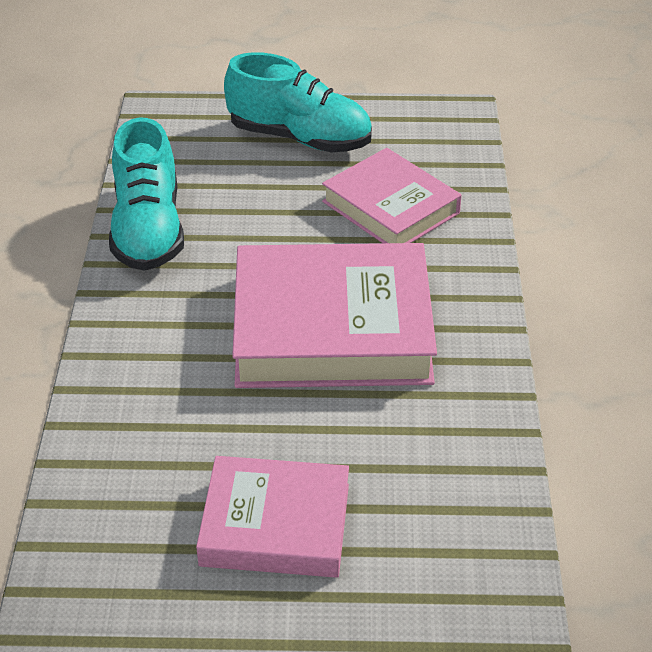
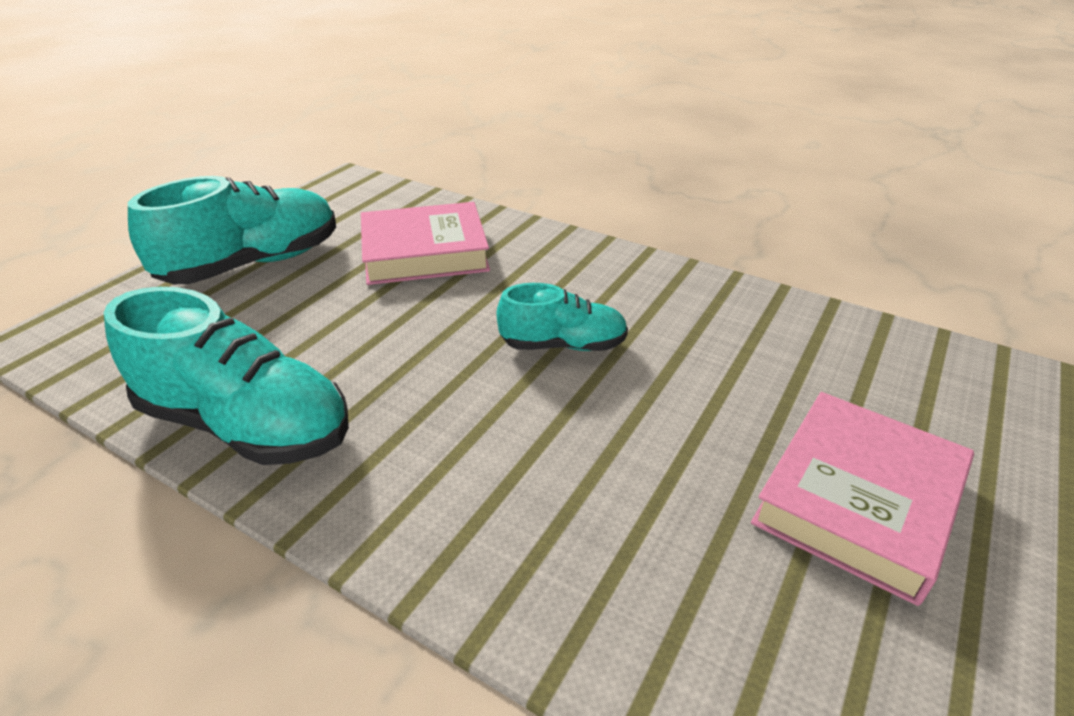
camera: 60 degrees left, 5 degrees down
pink book [232,243,437,388] -> turquoise shoe [497,283,628,351]

